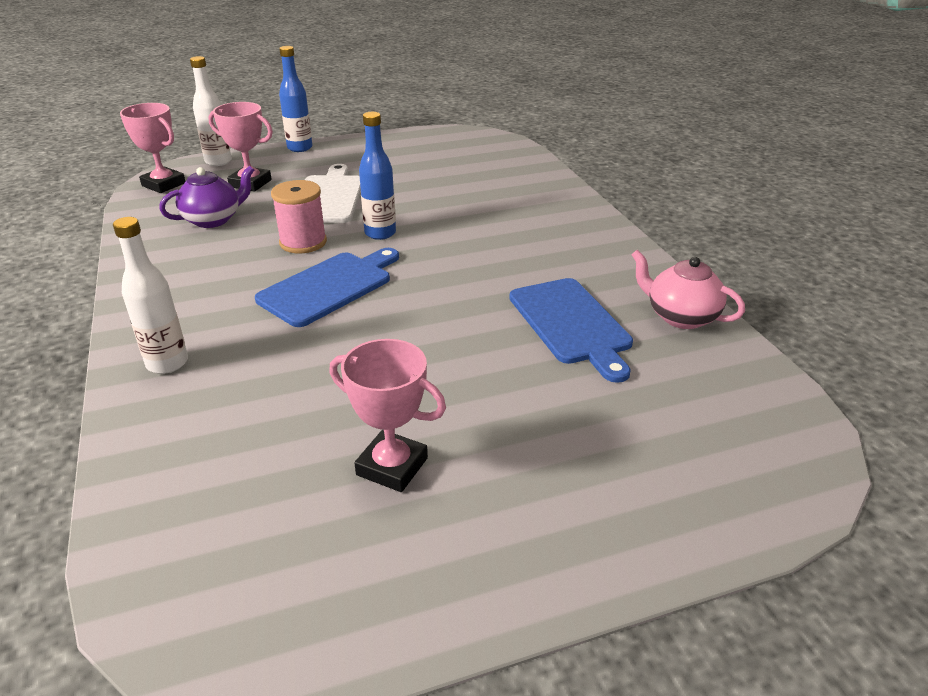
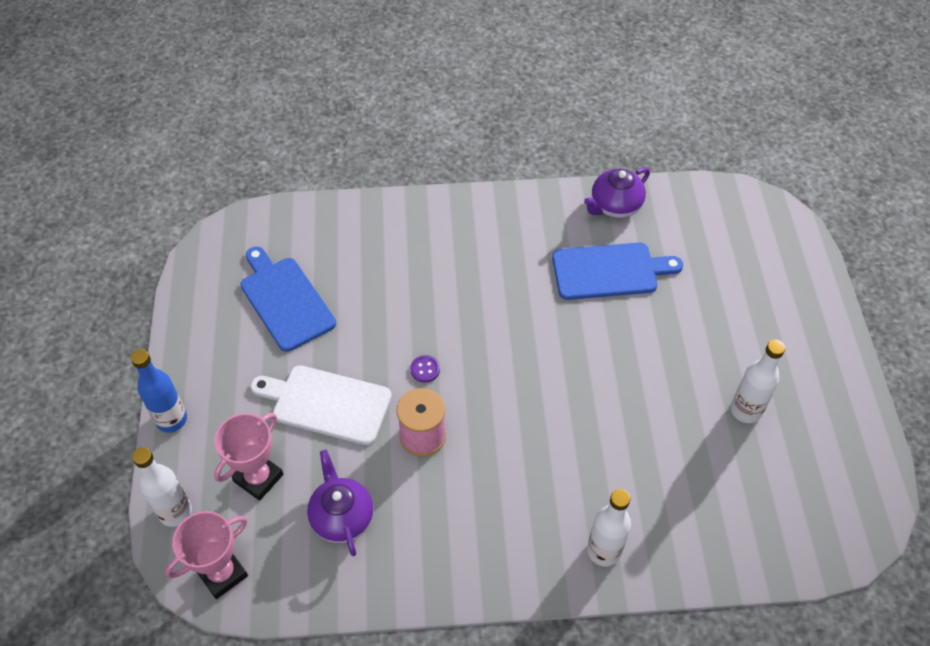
camera: 75 degrees left, 20 degrees up
blue cutting board [255,248,399,327] -> blue cutting board moved to [240,247,336,352]
pink trophy [329,339,446,492] -> white bottle [731,339,786,423]
blue bottle [359,112,396,240] -> purple button [410,355,440,383]
pink teapot [631,250,745,329] -> purple teapot [584,168,650,218]

